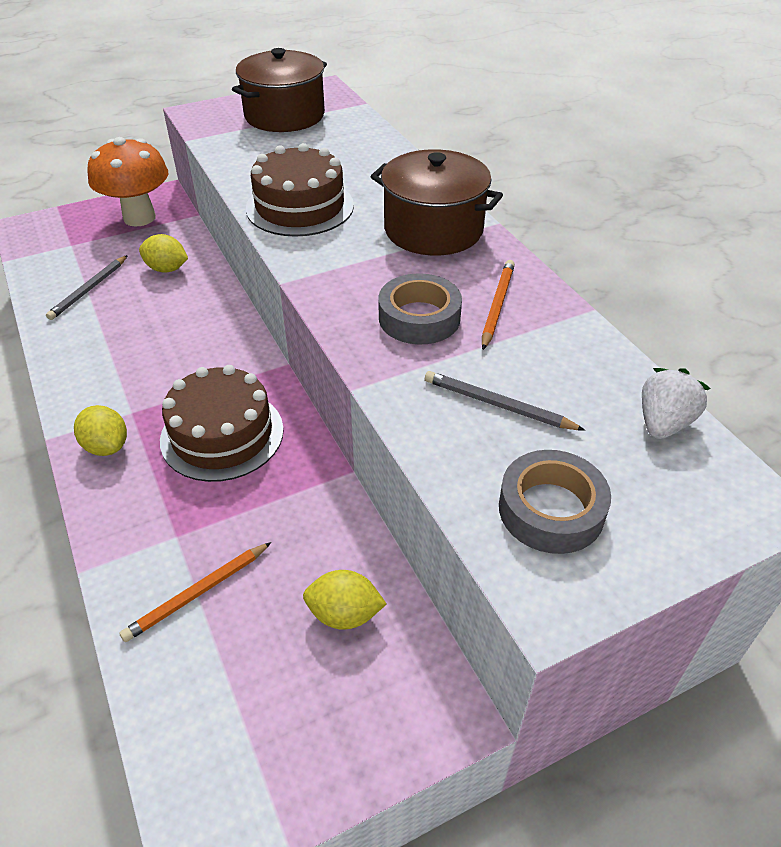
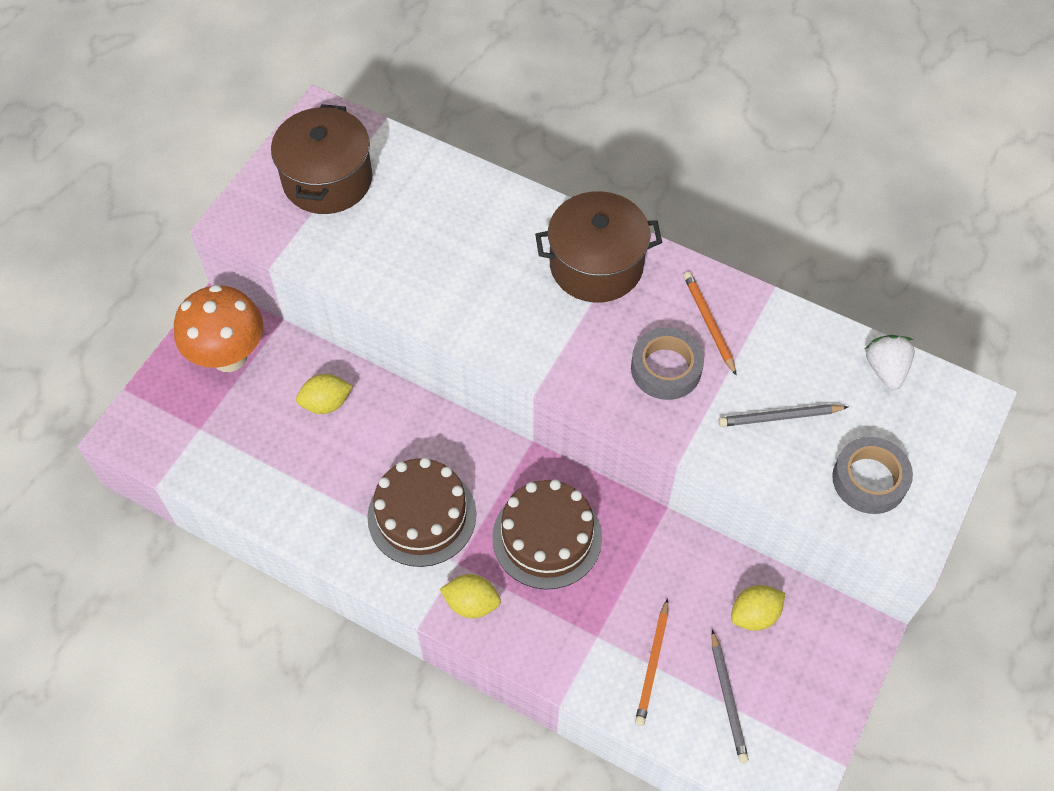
camera: 35 degrees left, 15 degrees up
grey pencil [46,255,128,320] -> grey pencil moved to [711,630,749,763]
brown cake [246,143,354,237] -> brown cake moved to [367,458,476,567]

